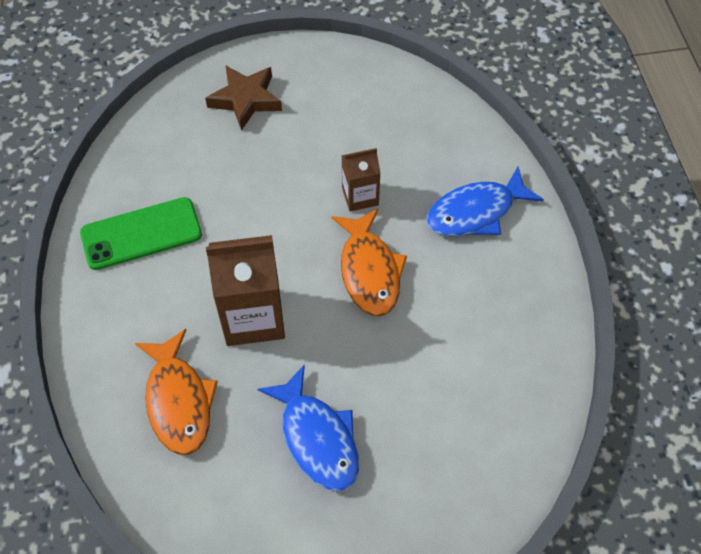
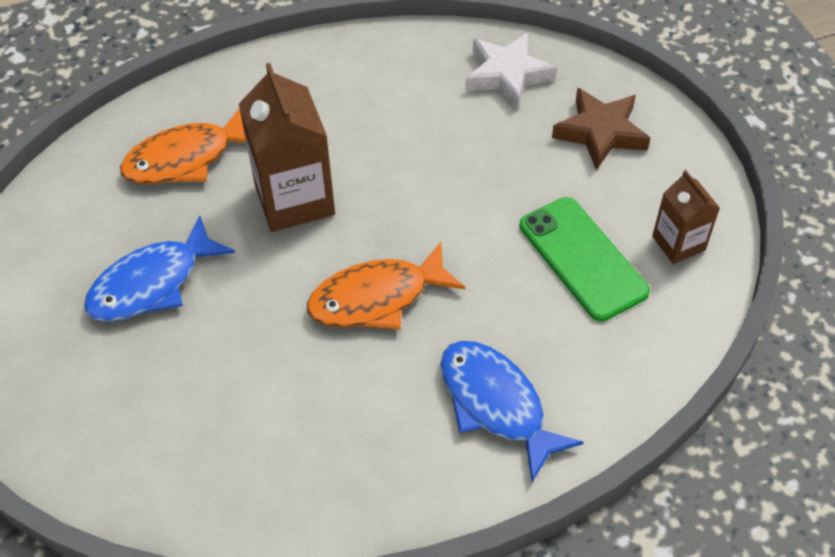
camera: 80 degrees right, 5 degrees down
green phone [80,197,202,270] -> green phone moved to [520,197,650,322]
brown carton [341,148,381,211] -> brown carton moved to [652,170,720,264]
none -> white star [465,33,557,109]

